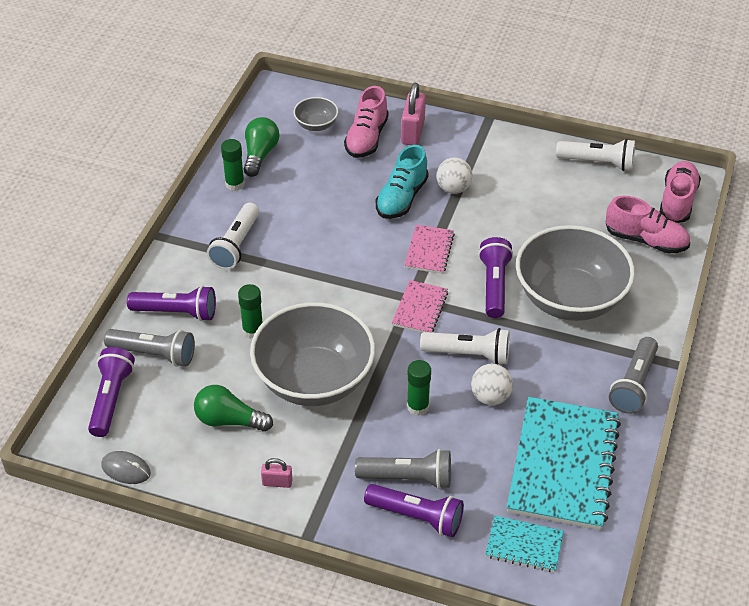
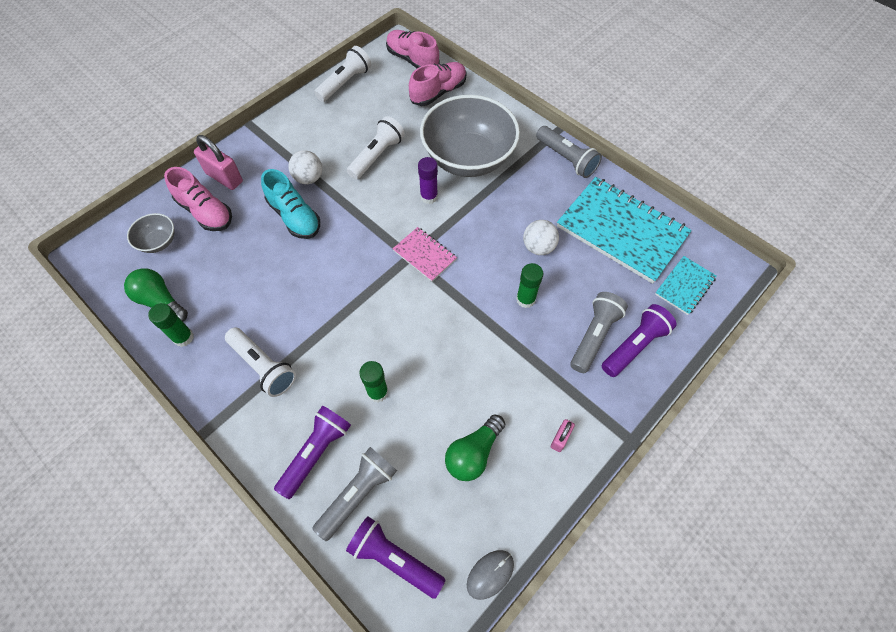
camera: 65 degrees left, 15 degrees up
grey bowl [250,302,375,406] -> none
pink notebook [404,225,455,274] -> none
white flashlight [420,328,510,364] -> white flashlight moved to [347,116,405,180]
purple flashlight [478,237,513,318] -> purple glue stick [418,157,438,204]

